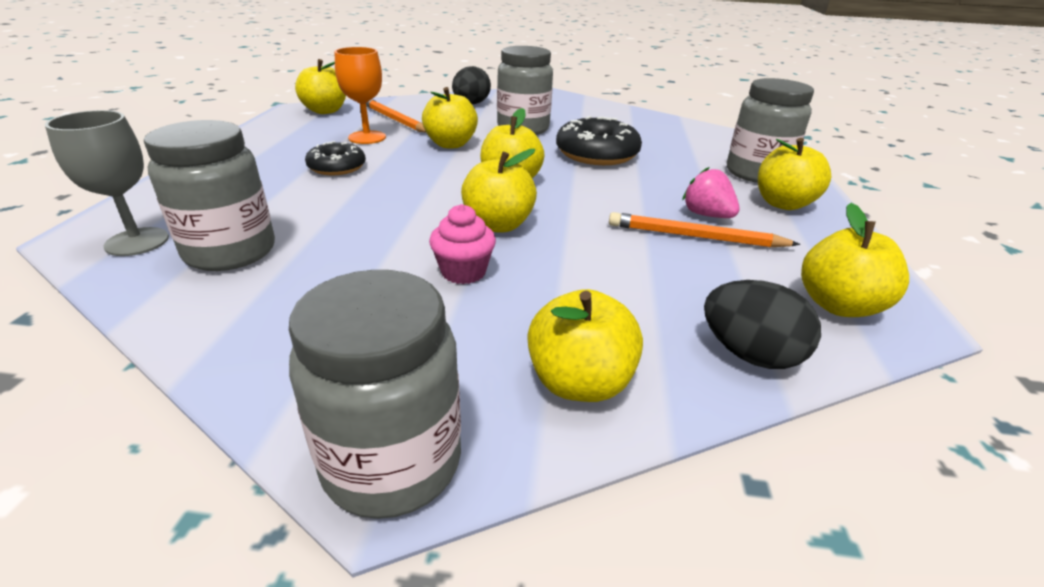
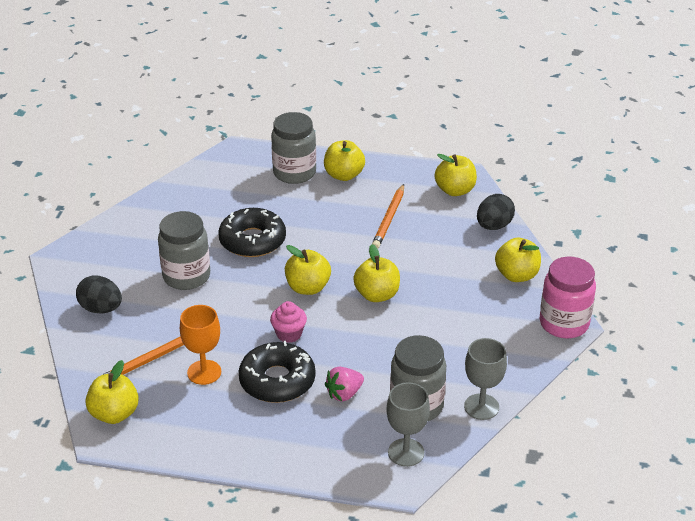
camera: 85 degrees left, 5 degrees up
grey jar [289,270,461,519] -> pink jar [540,257,596,338]
black donut [305,141,366,175] -> black donut [239,341,316,403], size x1.63
yellow apple [422,87,478,148] -> none
pink cupcake [429,204,496,284] -> pink cupcake moved to [270,301,307,343]
pink strawberry [682,167,740,218] -> pink strawberry moved to [325,367,364,401]
none -> grey goblet [464,338,507,420]

